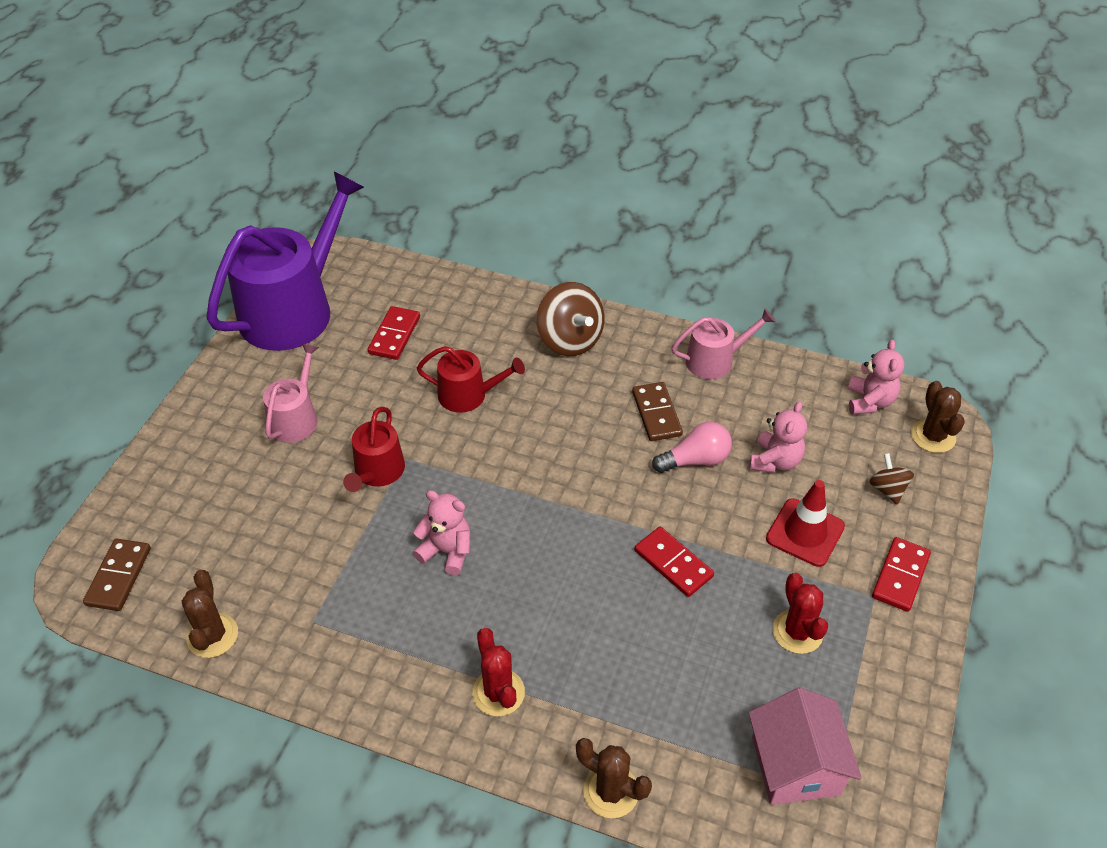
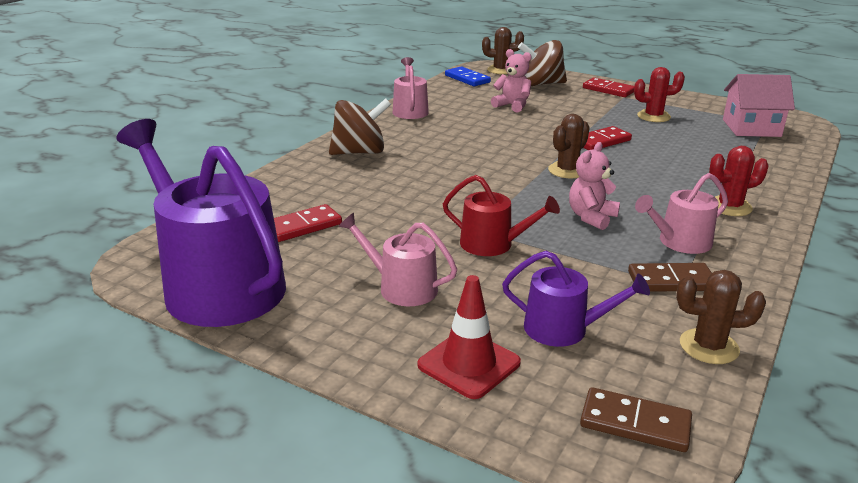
camera: 80 degrees left, 20 degrees down
red domino [368,306,420,360] -> red domino turned 60 degrees counterclockwise [274,204,342,242]
red watering can [417,346,525,413] -> none
brown cactus [576,738,652,818] -> brown cactus moved to [548,114,590,178]
brown domino [632,382,683,441] -> brown domino moved to [628,263,712,292]
pink light bulb [652,422,732,473] -> none
red traffic cone [766,480,845,567] -> red traffic cone moved to [418,275,521,399]
pink teddy bear [848,340,905,415] -> blue domino [445,66,491,86]
brown spinning top [870,453,914,505] -> brown spinning top [518,40,567,86], size x1.89
none -> purple watering can [502,251,650,347]
none -> pink watering can [635,173,728,254]

